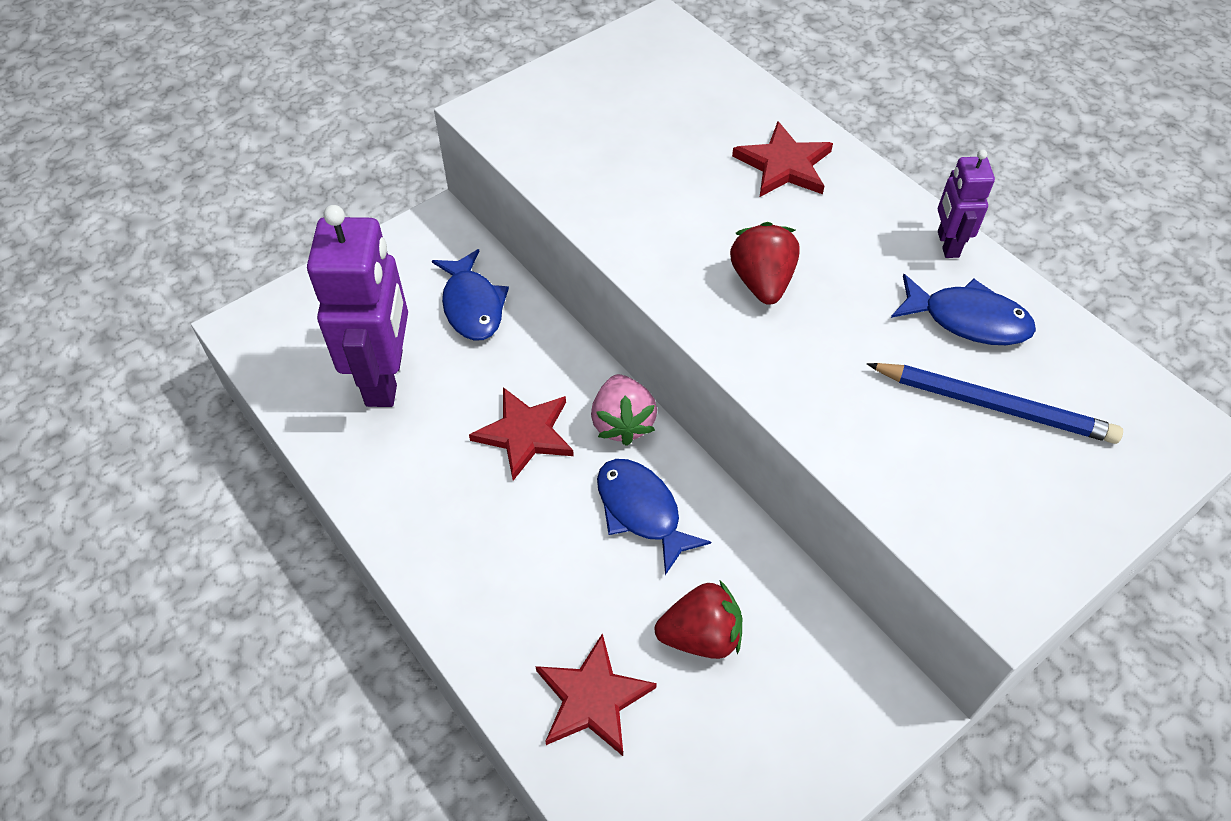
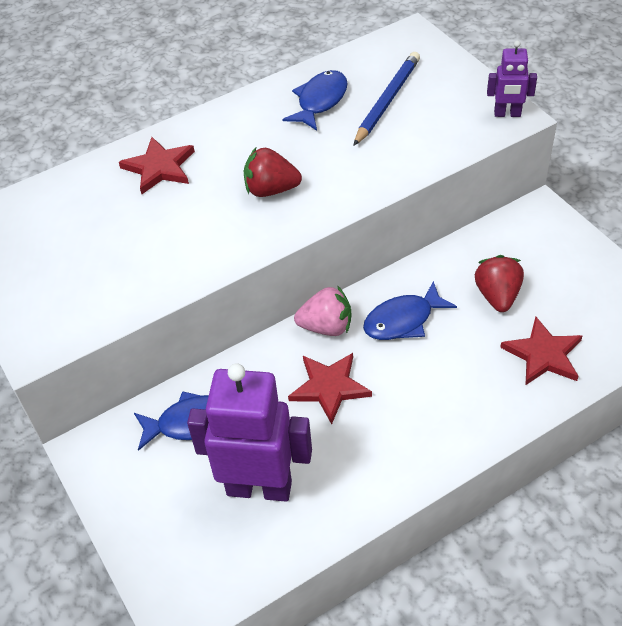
camera: 80 degrees left, 5 degrees down
purple robot [938,149,995,258] -> purple robot moved to [487,41,537,117]

